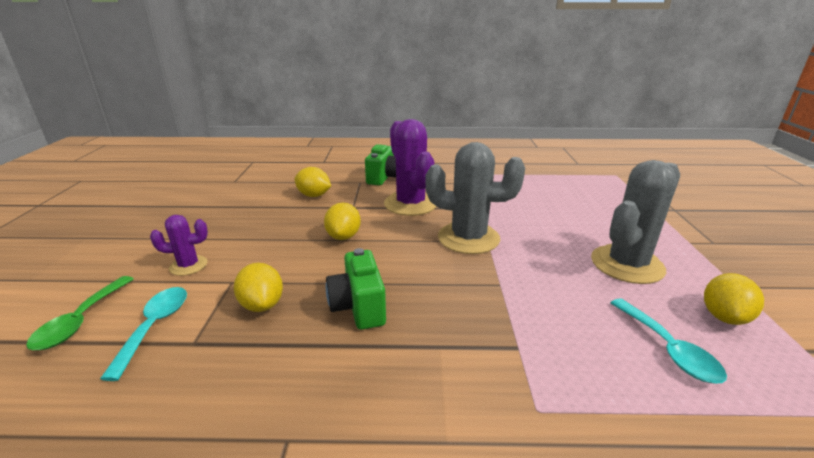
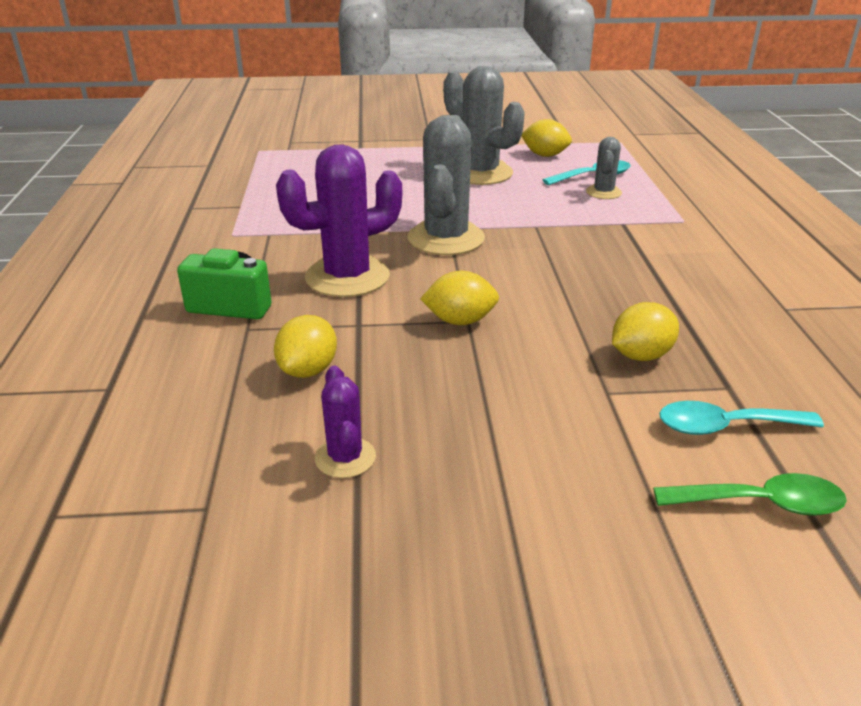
camera: 95 degrees left, 5 degrees up
purple cactus [150,215,208,276] -> purple cactus moved to [315,366,376,478]
green camera [326,248,386,330] -> none
none -> grey cactus [586,137,622,199]

